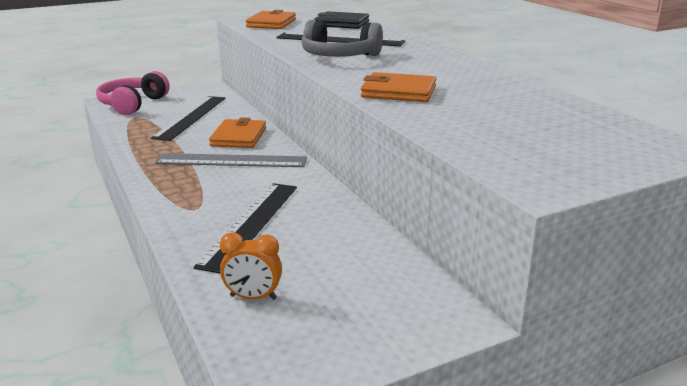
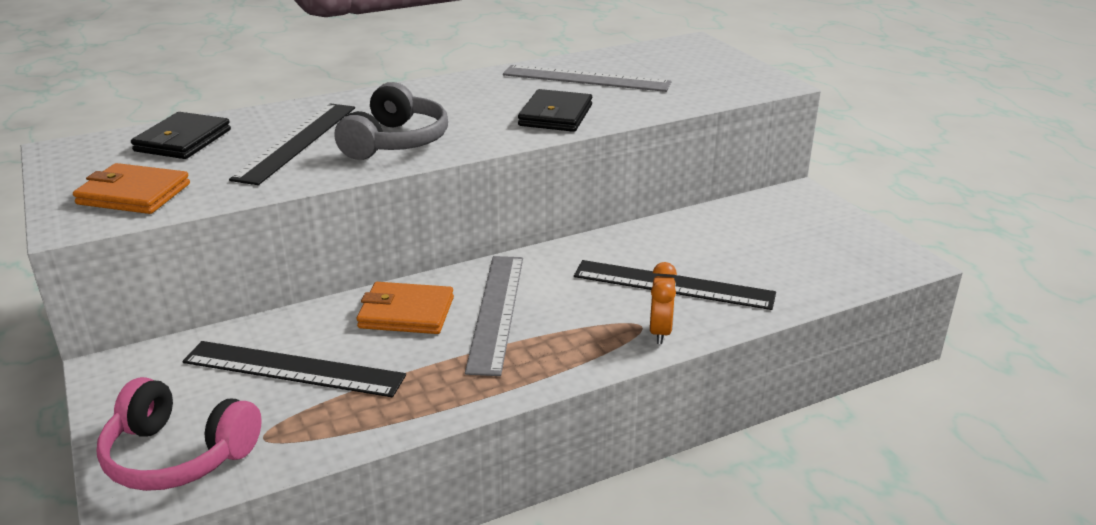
camera: 90 degrees left, 5 degrees up
orange clock [220,232,282,300] -> orange clock moved to [650,262,677,344]
orange wallet [361,72,436,102] -> black wallet [518,89,592,132]
none -> grey ruler [503,65,671,92]

